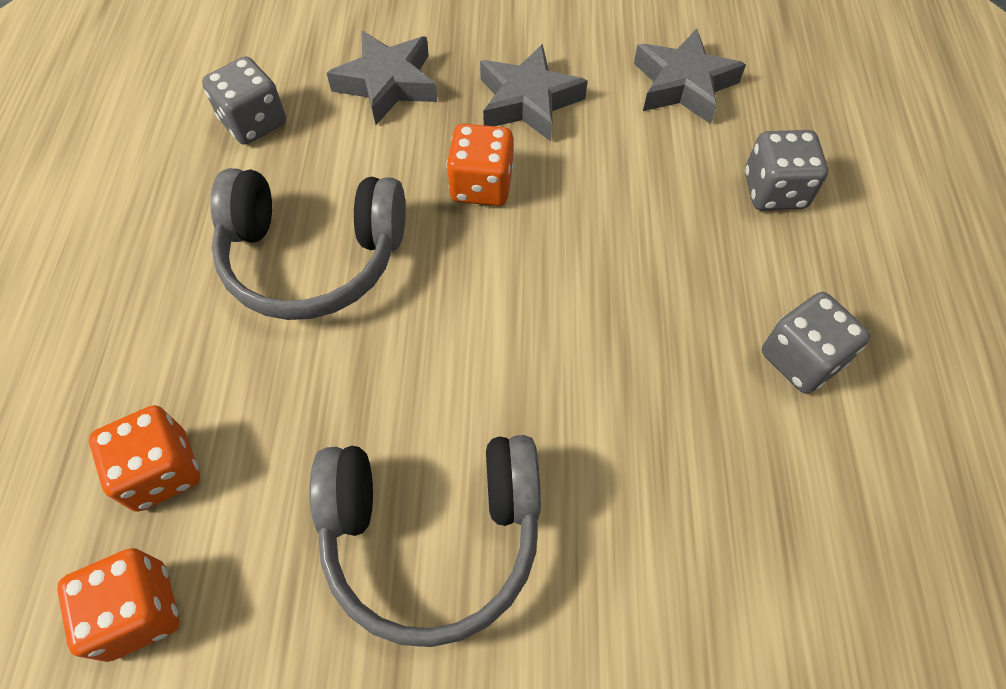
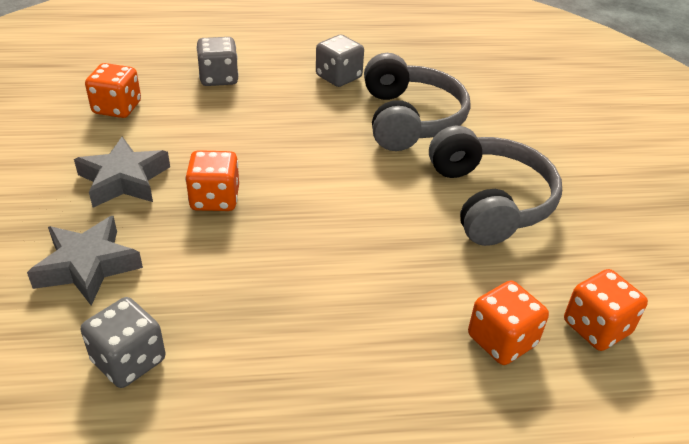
camera: 100 degrees left, 20 degrees down
grey headphones [210,168,406,320] -> grey headphones moved to [364,53,470,151]
grey star [634,29,746,124] -> orange dice [85,63,141,118]

